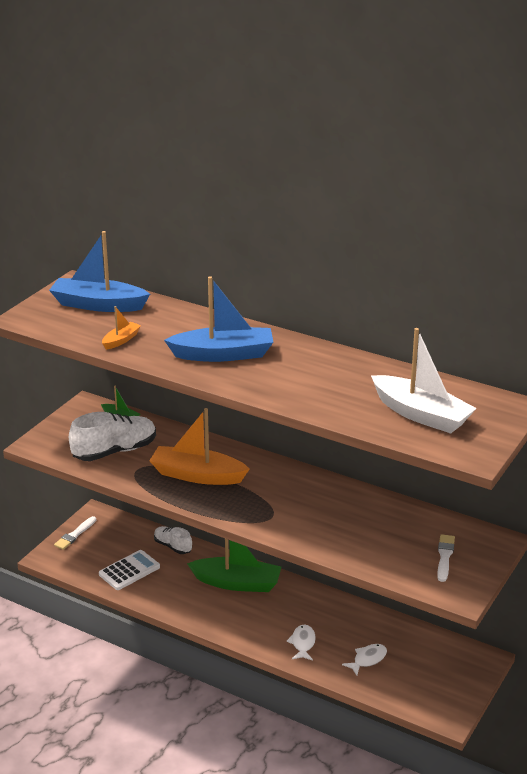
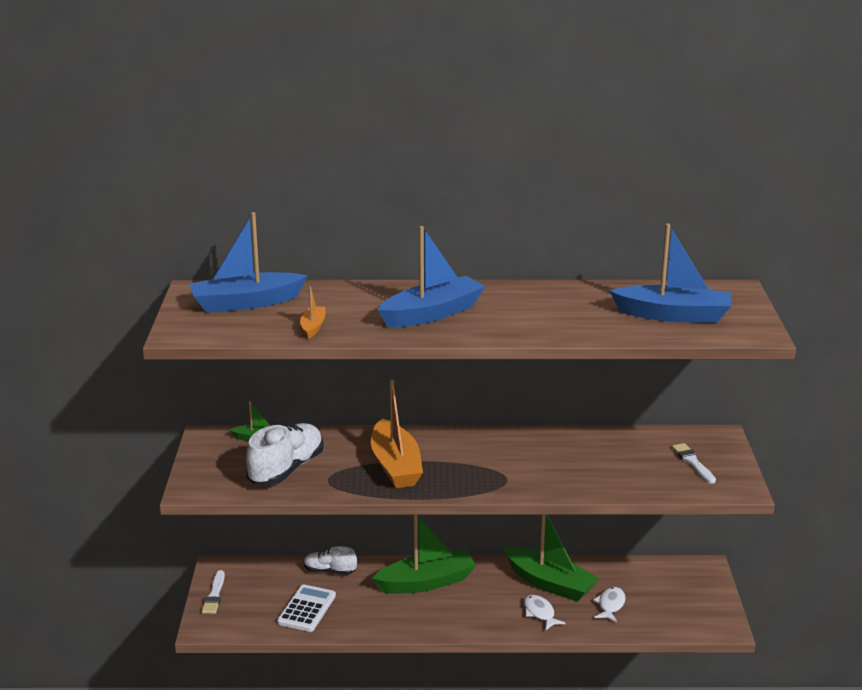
camera: 30 degrees left, 5 degrees down
orange boat [149,408,250,485] -> orange boat turned 90 degrees counterclockwise [371,379,423,488]
white boat [371,328,477,434] -> blue boat [609,223,731,323]
none -> green boat [504,515,600,602]

